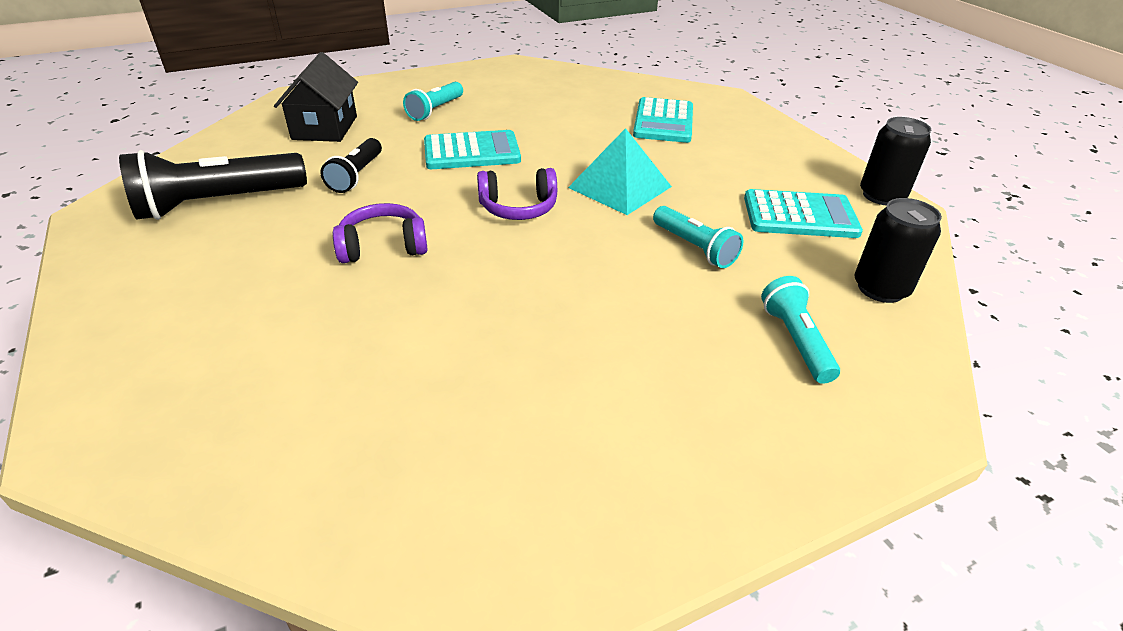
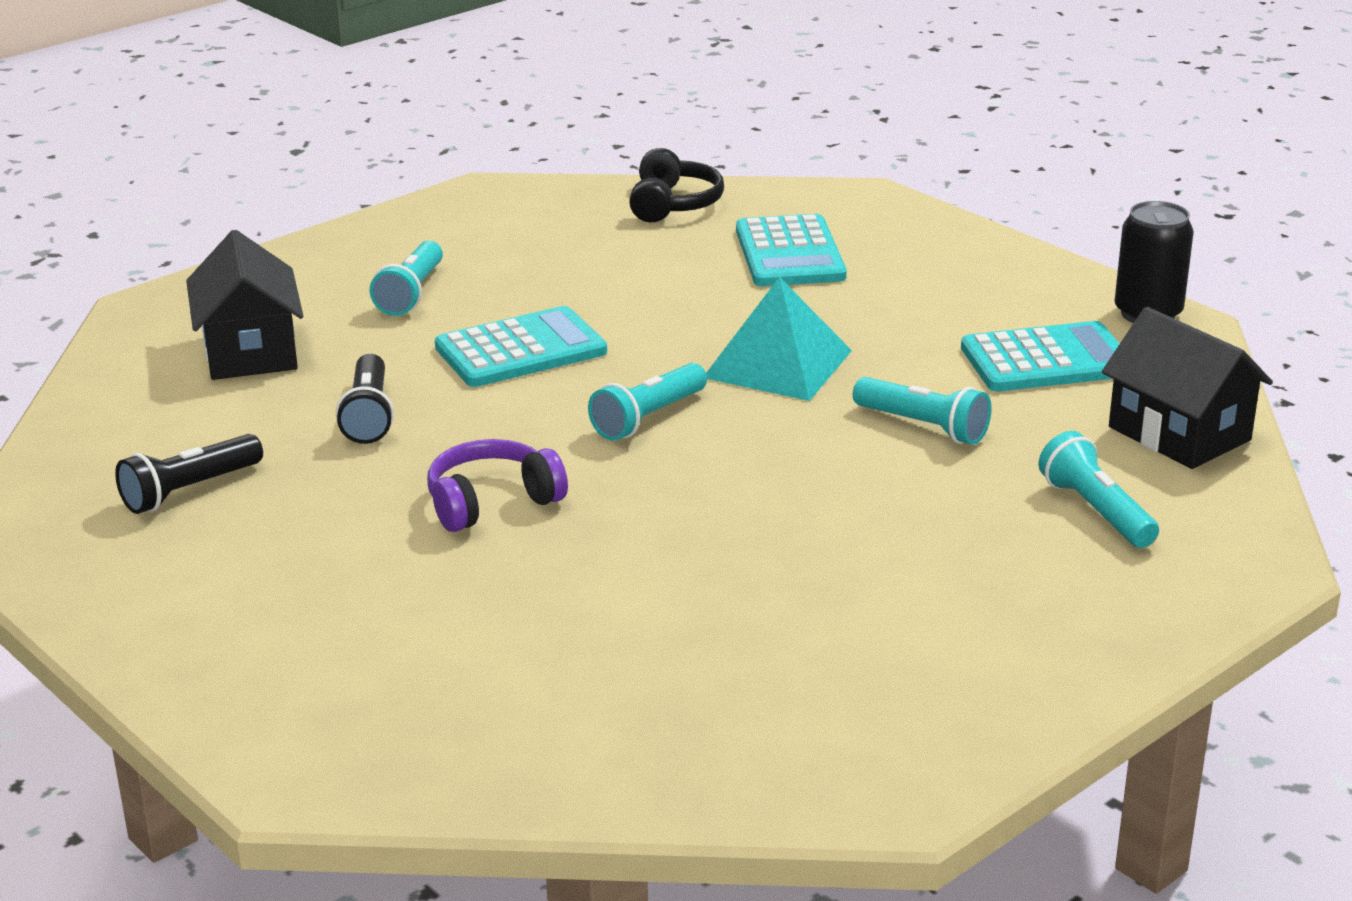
camera: 15 degrees left, 10 degrees down
black flashlight [119,150,307,220] -> black flashlight [115,434,263,514], size x0.58
purple headphones [477,168,557,220] -> turquoise flashlight [588,363,707,441]
black can [855,198,942,303] -> black house [1102,307,1273,469]
none -> black headphones [629,148,724,223]

